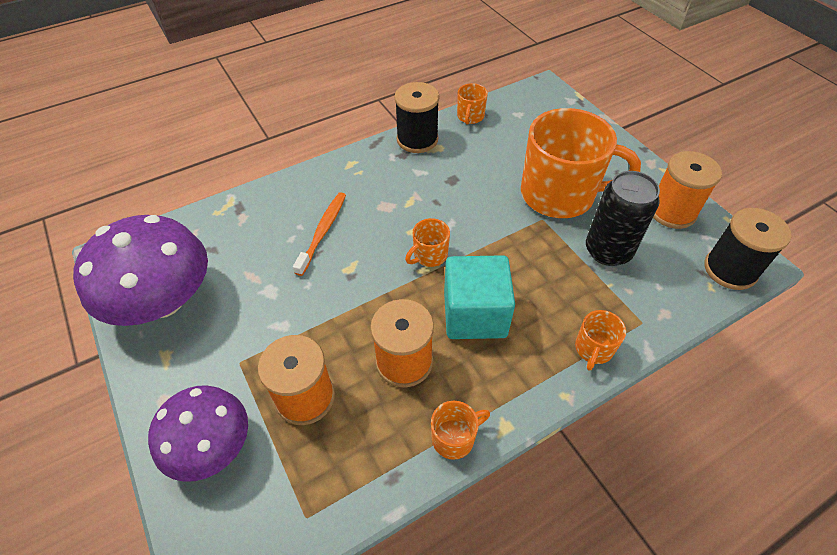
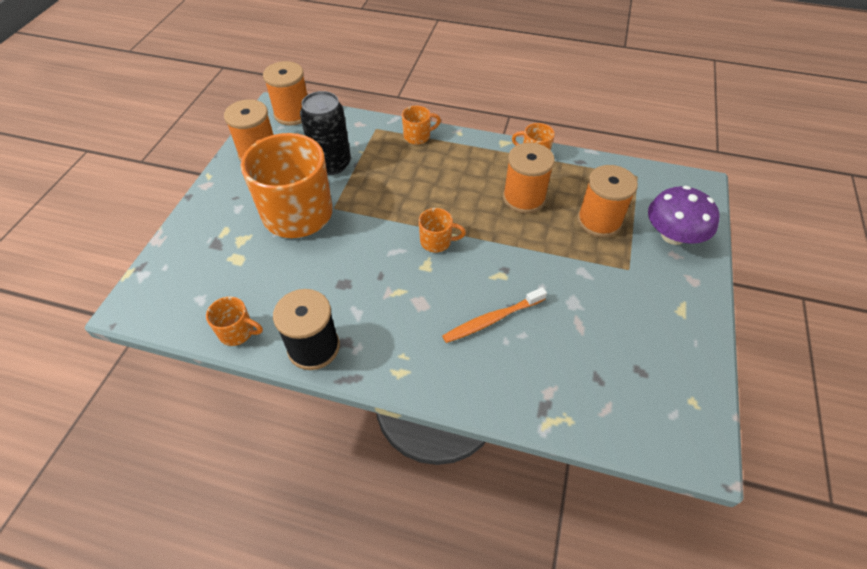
camera: 135 degrees left, 0 degrees up
purple mushroom [73,215,208,326] -> none
turquoise cube [444,255,515,339] -> none
orange mug [457,83,488,125] -> orange mug turned 45 degrees clockwise [206,297,263,346]
black spool [705,208,792,290] -> orange spool [263,61,307,126]

